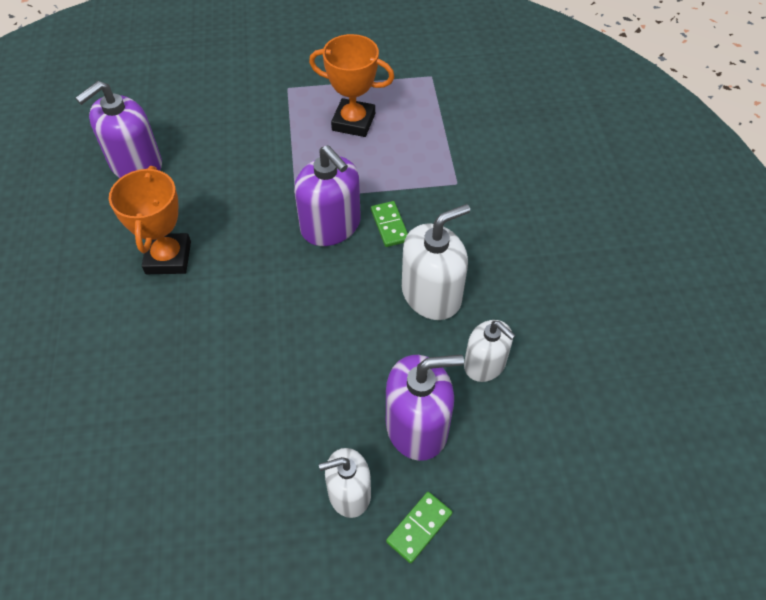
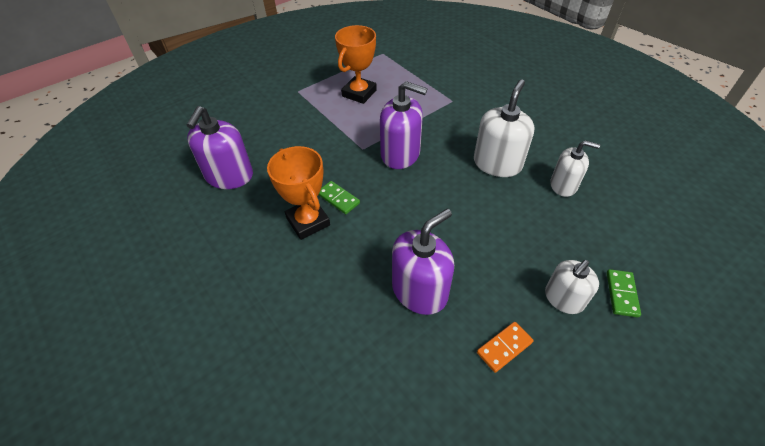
camera: 30 degrees left, 5 degrees down
orange trophy [309,34,394,137] -> orange trophy turned 45 degrees counterclockwise [335,25,377,104]
green domino [371,201,408,247] -> green domino moved to [318,181,360,214]
purple soap dispenser [386,355,464,461] -> purple soap dispenser moved to [392,209,454,315]
none -> orange domino [477,322,533,373]

